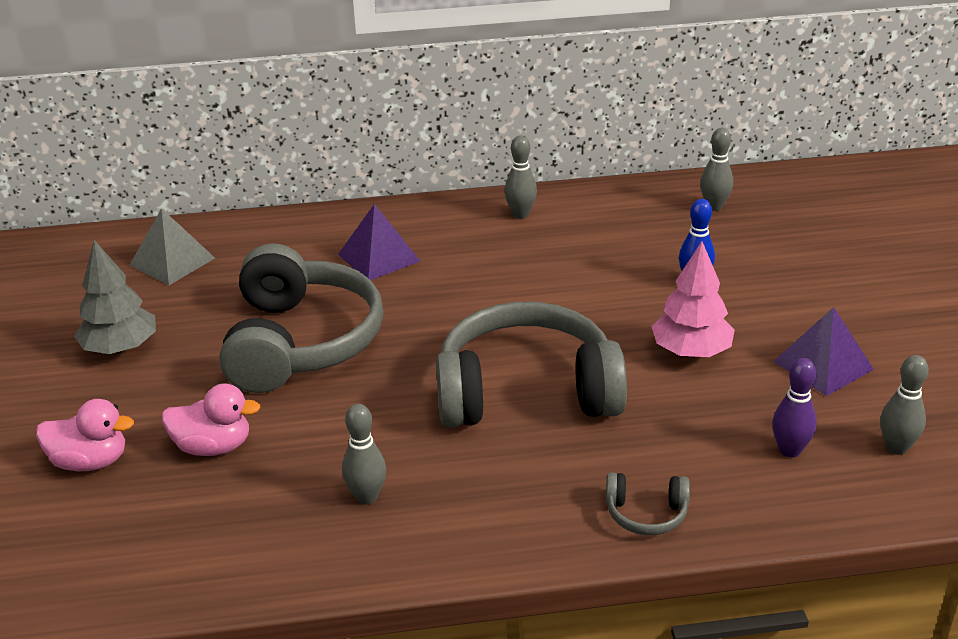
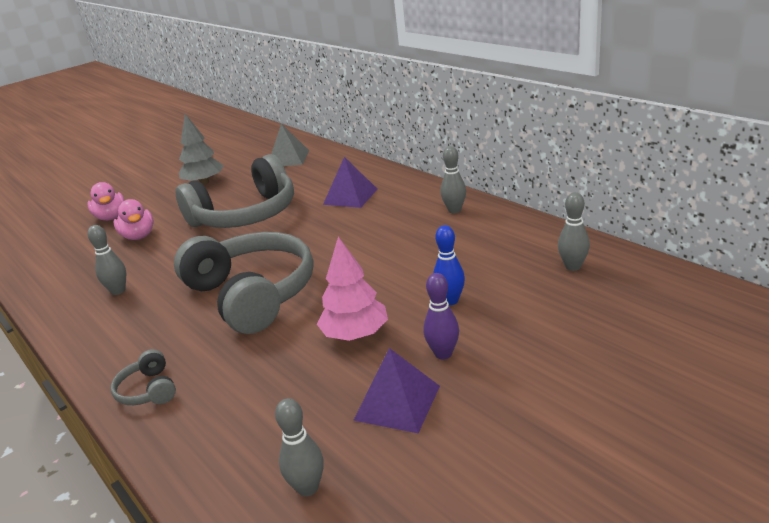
camera: 60 degrees right, 5 degrees down
purple bowling pin [772,358,817,458] -> purple bowling pin moved to [423,273,459,359]

